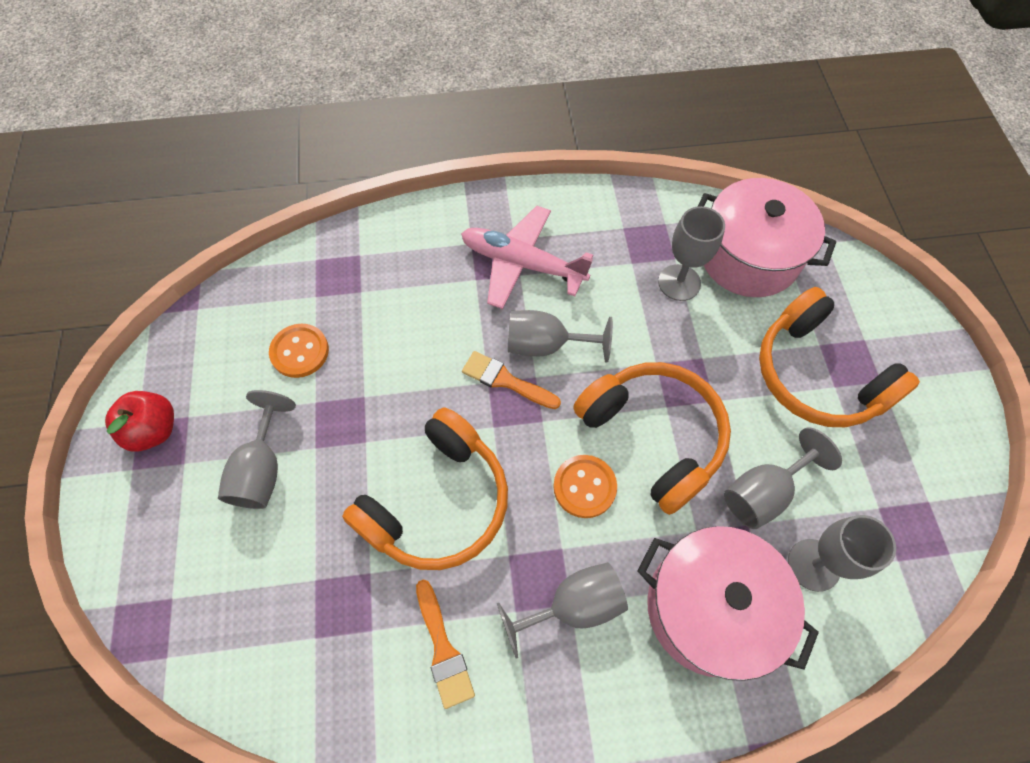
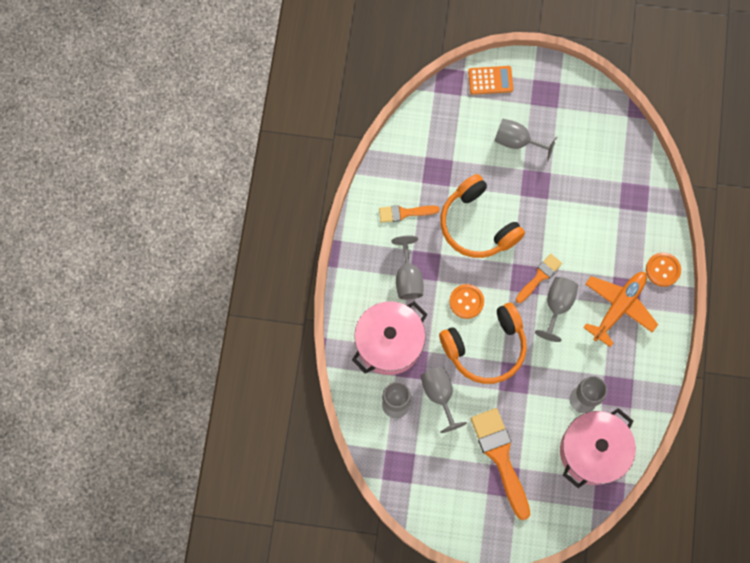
camera: 105 degrees right, 10 degrees up
red apple [105,391,174,451] -> none
orange button [269,324,329,378] -> orange button moved to [646,252,681,287]
pink plane [461,206,593,309] -> orange plane [583,272,658,347]
orange headphones [759,287,920,427] -> orange brush [471,408,530,520]
none -> orange calculator [468,66,513,95]

